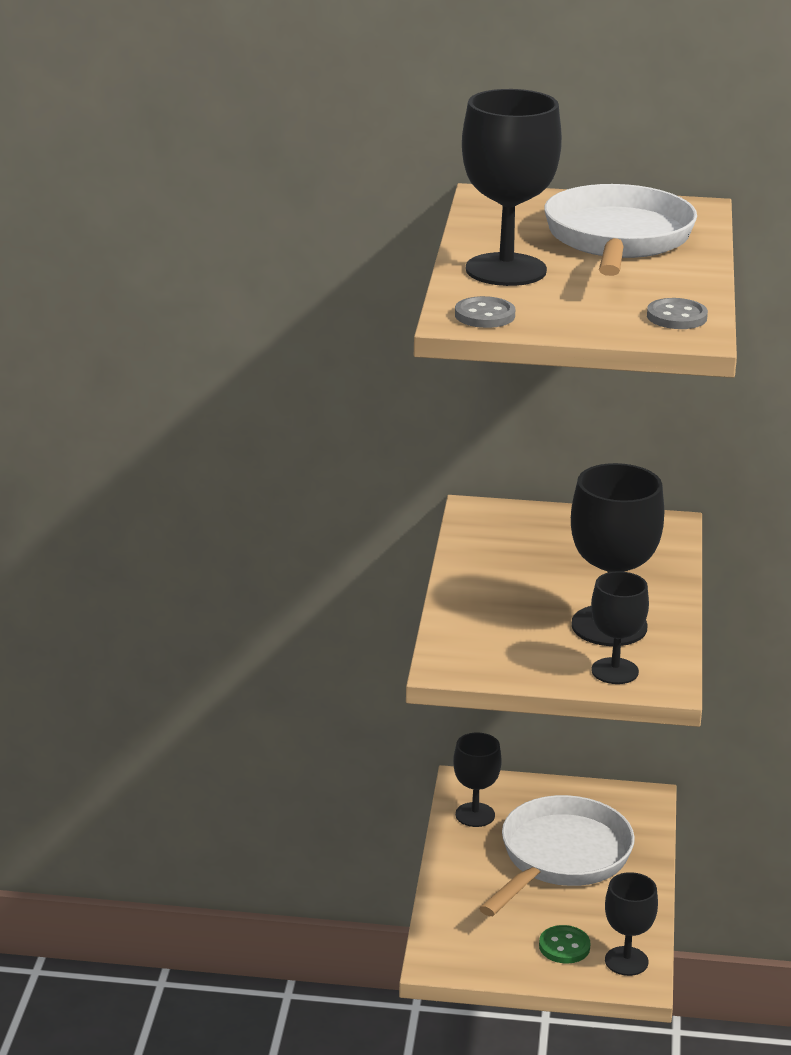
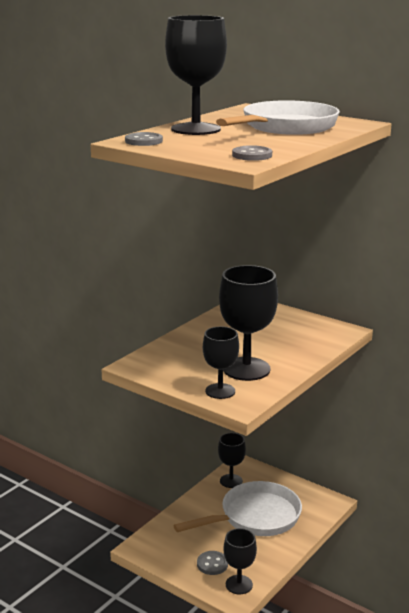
camera: 30 degrees right, 5 degrees down
green button [539,925,590,964] -> grey button [197,551,228,575]

